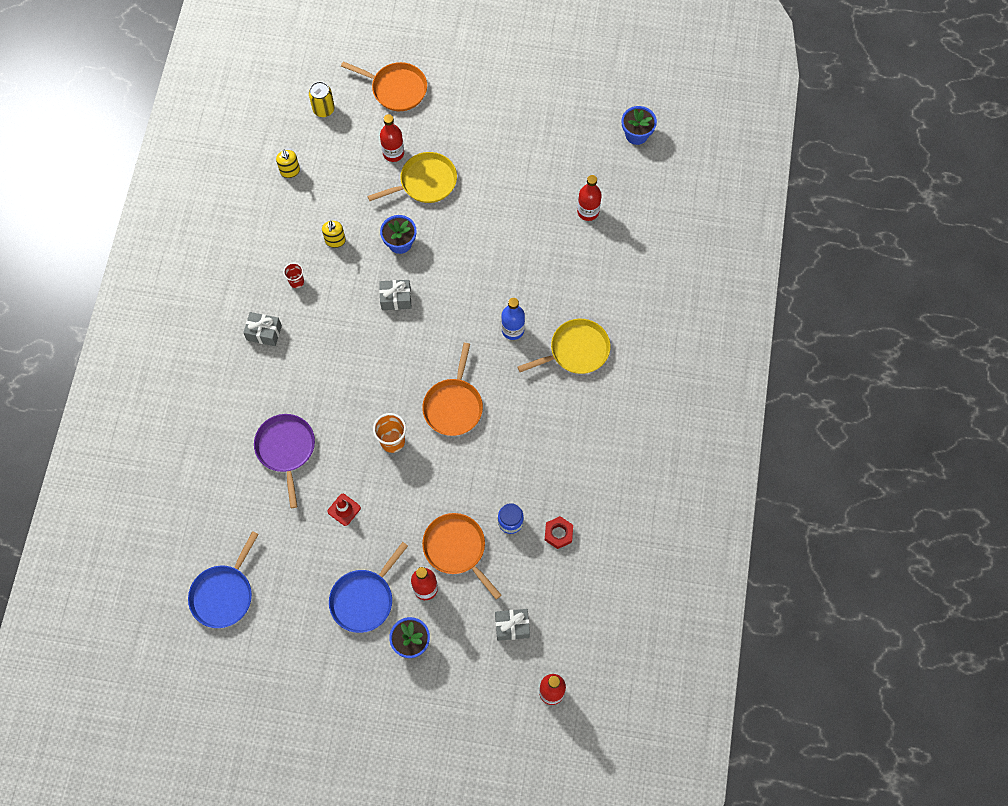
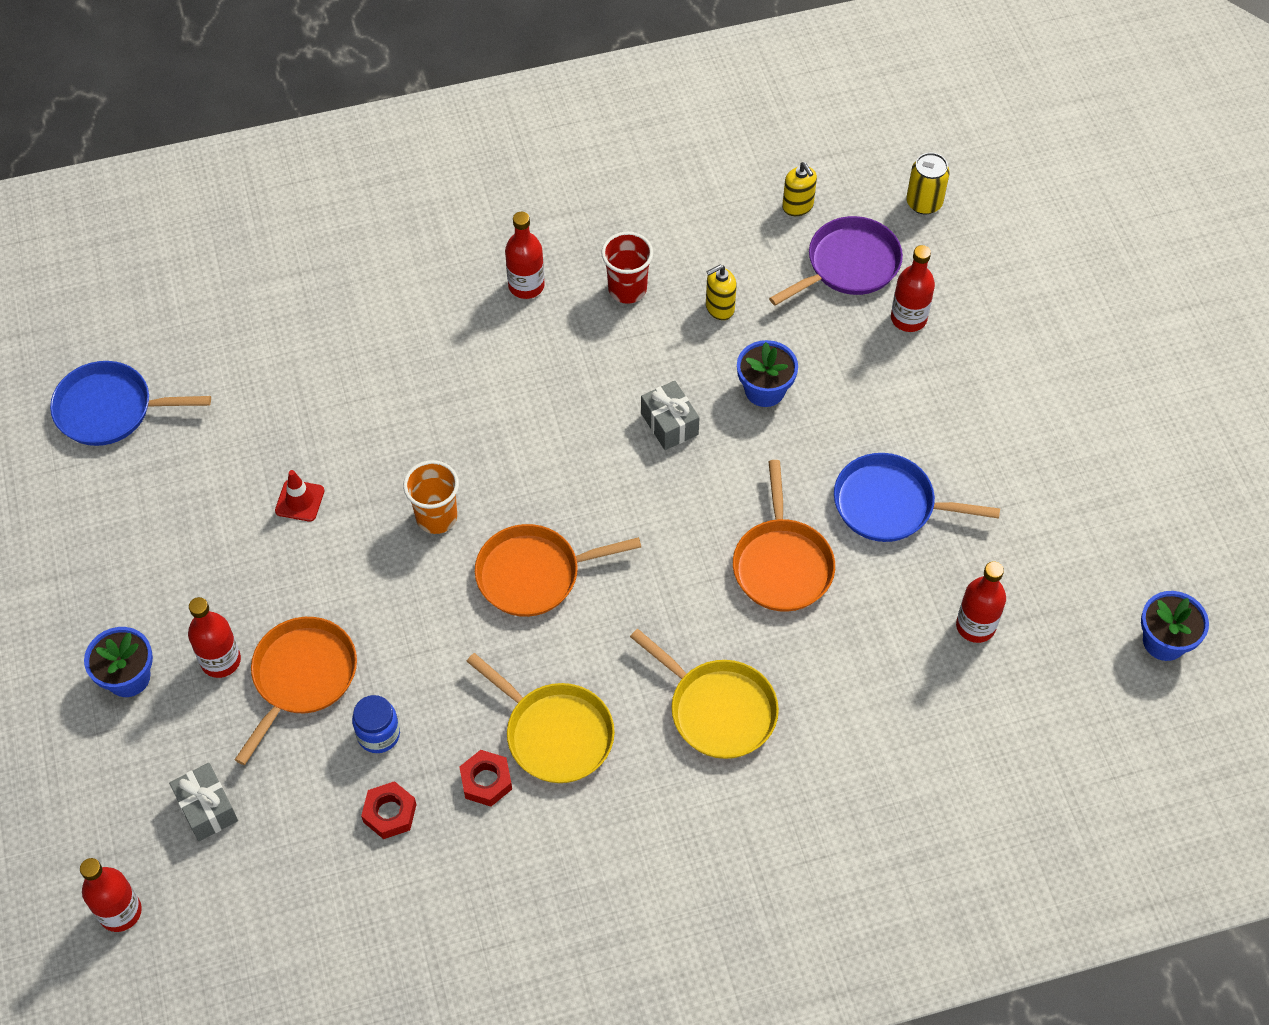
camera: 65 degrees right, 10 degrees down
grey gift [243,312,282,346] -> red bottle [505,212,545,299]
purple pan [254,414,315,508] -> purple pan moved to [769,216,903,306]
yellow soap dispenser [276,149,300,178] -> yellow soap dispenser turned 75 degrees counterclockwise [782,162,817,216]
red cup [283,263,304,288] -> red cup [601,232,653,304], size x1.58
blue pan [329,542,408,633] -> blue pan moved to [834,453,1000,542]
orange pan [341,61,427,111] -> orange pan moved to [733,460,835,612]
yellow pan [368,152,457,203] -> yellow pan moved to [466,653,615,783]
blue bottle [501,298,525,340] -> none
none -> red nut [460,750,512,806]

